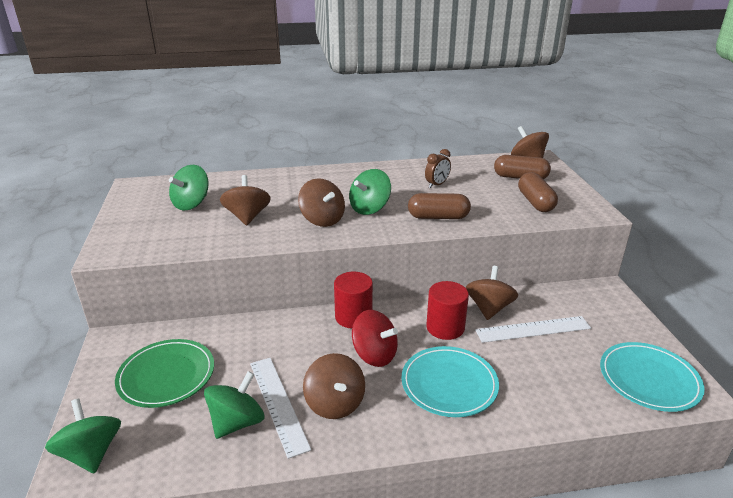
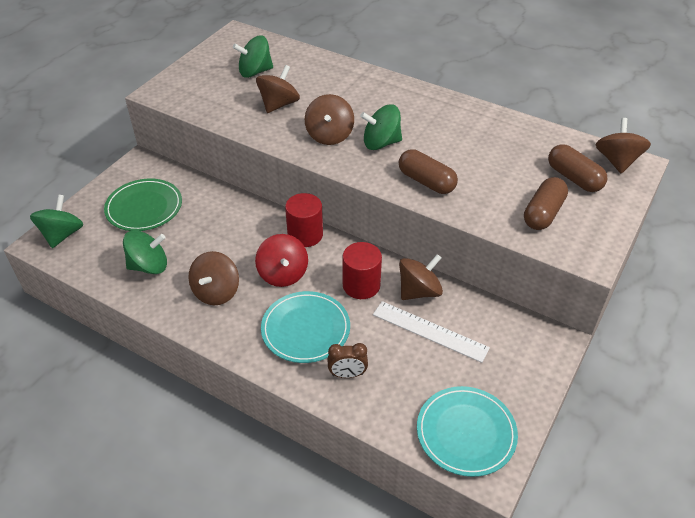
camera: 40 degrees right, 15 degrees up
white ruler [250,358,311,459] -> none
brown clock [425,149,451,188] -> brown clock moved to [328,343,368,378]

